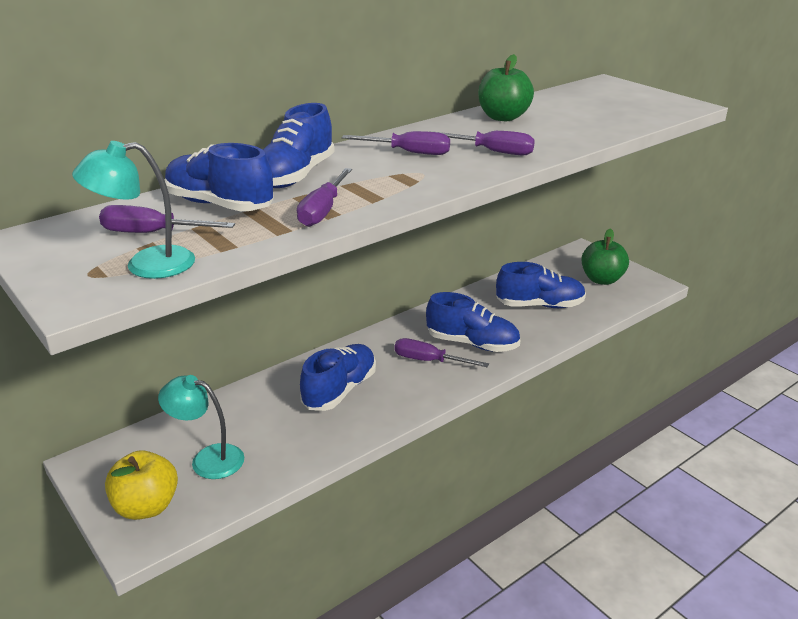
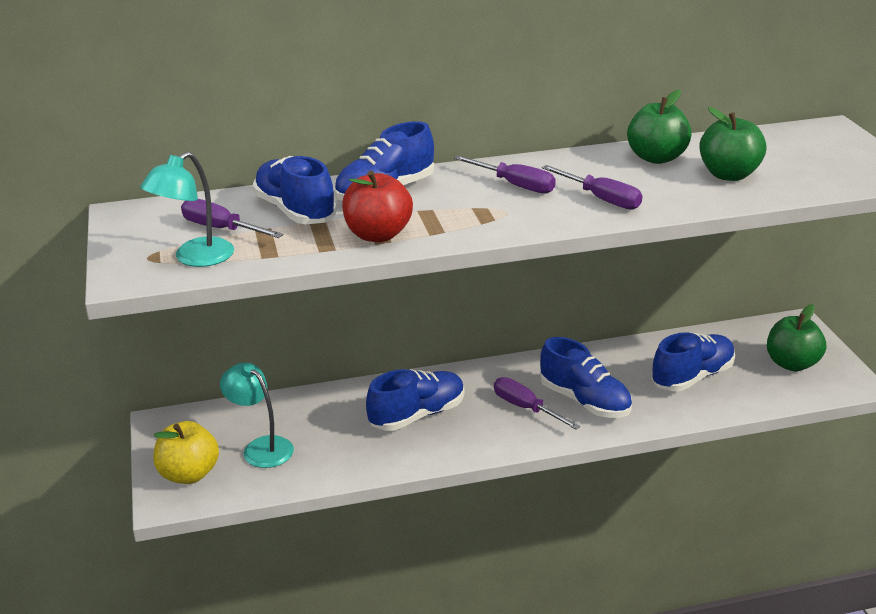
camera: 25 degrees right, 0 degrees up
turquoise lamp [72,141,195,279] -> turquoise lamp turned 60 degrees counterclockwise [140,152,234,267]
purple screwdriver [297,168,352,227] -> red apple [342,171,413,242]
blue shoe [496,262,586,308] -> blue shoe turned 60 degrees counterclockwise [651,332,735,391]
none -> green apple [699,107,767,181]

